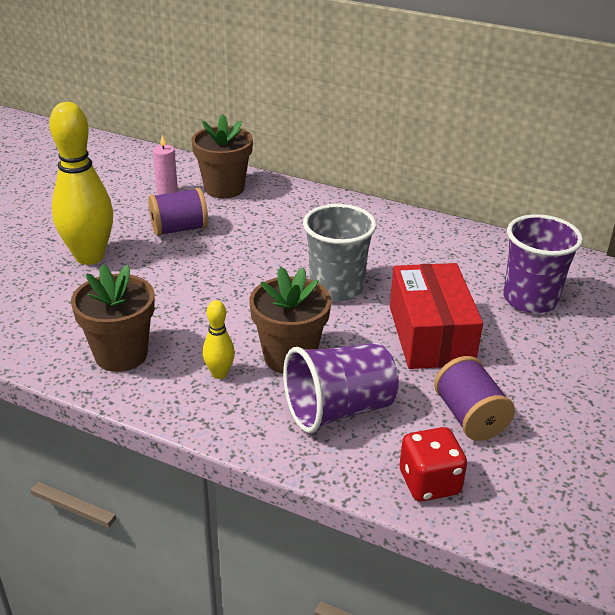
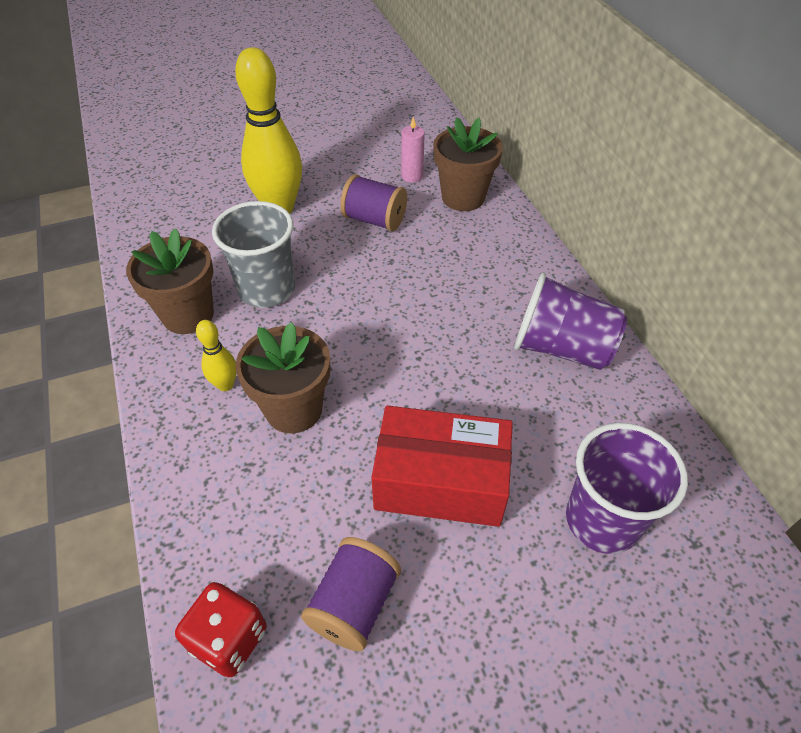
camera: 45 degrees right, 15 degrees up
purple cup [283,342,399,433] -> purple cup moved to [514,273,627,370]
grey cup [303,204,376,302] -> grey cup moved to [212,201,295,308]
red box [390,263,483,369] -> red box turned 60 degrees clockwise [371,405,513,527]

